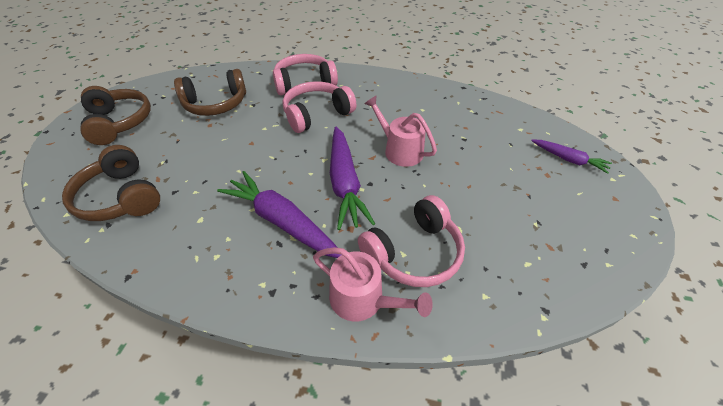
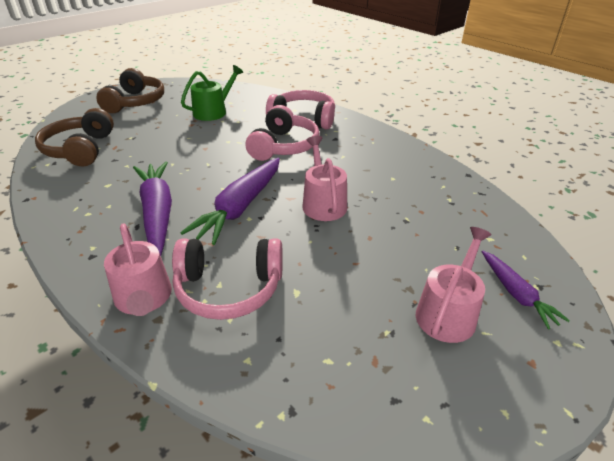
camera: 35 degrees right, 10 degrees down
brown headphones [174,69,246,116] -> green watering can [181,65,243,121]
pink headphones [283,81,356,133] -> pink headphones turned 105 degrees clockwise [245,105,320,161]
none -> pink watering can [416,227,492,343]

